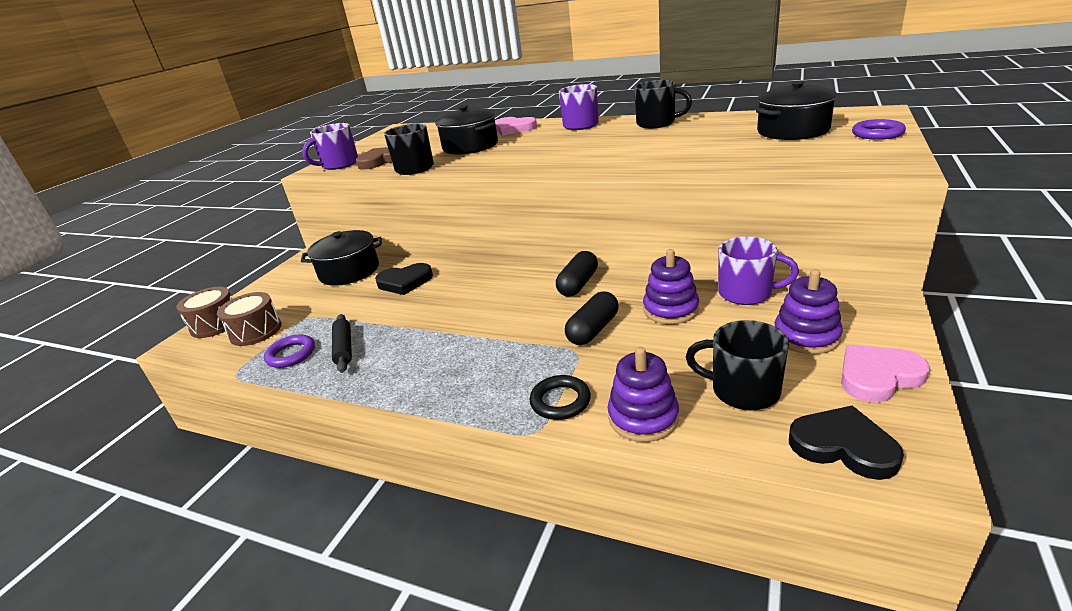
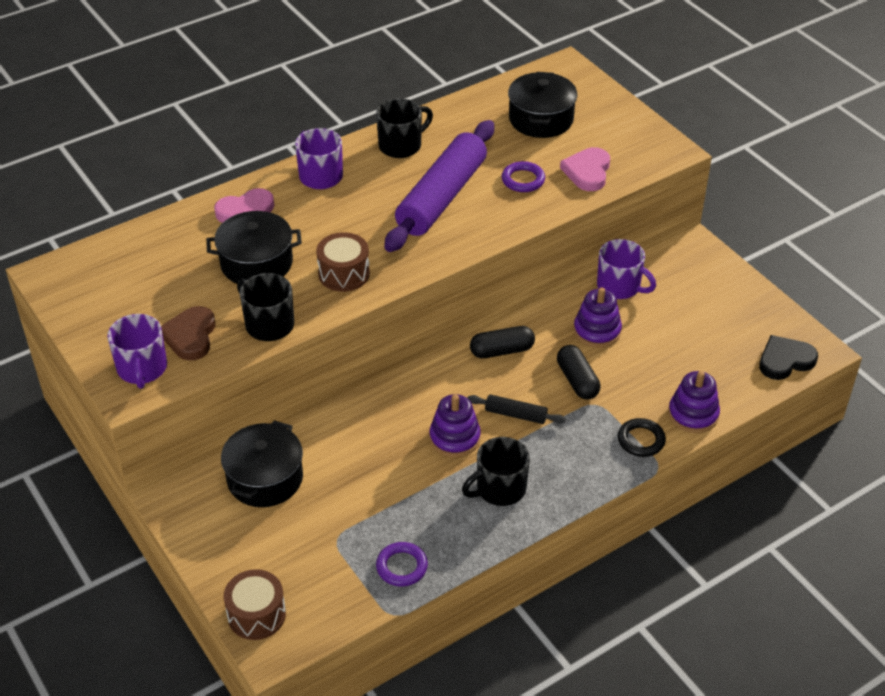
camera: 60 degrees left, 15 degrees up
brown drum [217,292,281,346] -> brown drum moved to [316,232,370,292]
black rolling pin [332,314,352,373] -> black rolling pin moved to [468,394,566,424]
black heart [375,263,433,295] -> none
black capsule [556,251,598,296] -> black capsule turned 75 degrees counterclockwise [470,326,535,358]
black mug [685,320,789,410] -> black mug moved to [462,437,530,506]
purple mug [718,237,799,305] -> purple mug turned 75 degrees clockwise [597,239,656,299]
purple stacking toy [774,269,843,354] -> purple stacking toy moved to [430,394,481,457]
pink heart [841,345,930,403] -> pink heart moved to [560,147,610,191]
purple ring [852,119,906,140] -> purple ring moved to [502,161,545,192]
none -> purple rolling pin [384,120,494,252]

